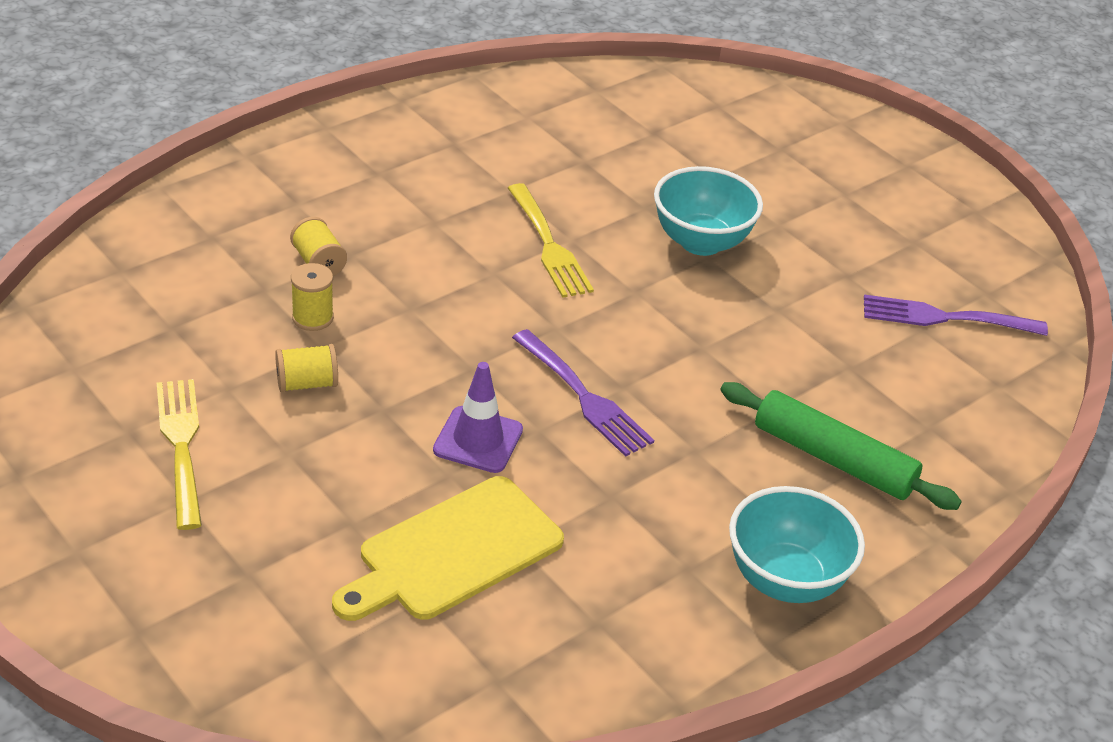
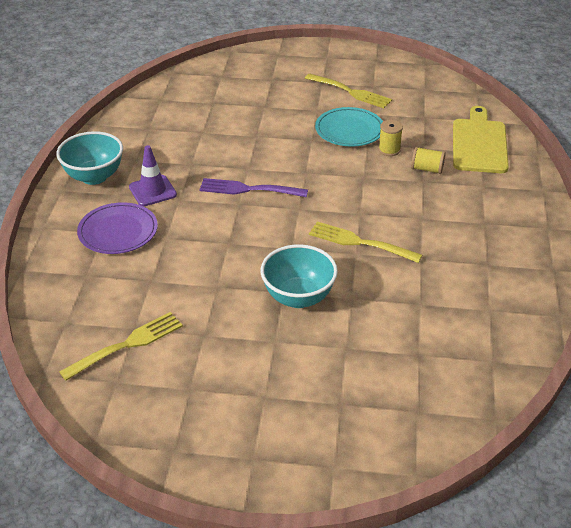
camera: 140 degrees right, 0 degrees up
yellow spool [275,344,338,392] -> turquoise plate [315,107,383,147]
yellow cutting board [332,476,564,621] -> yellow cutting board moved to [453,106,509,173]
purple traffic cone [433,362,523,473] -> purple traffic cone moved to [129,145,177,206]
green rolling pin [720,382,962,510] -> purple plate [77,202,158,254]
purple fork [864,294,1048,336] -> yellow fork [59,312,183,381]

